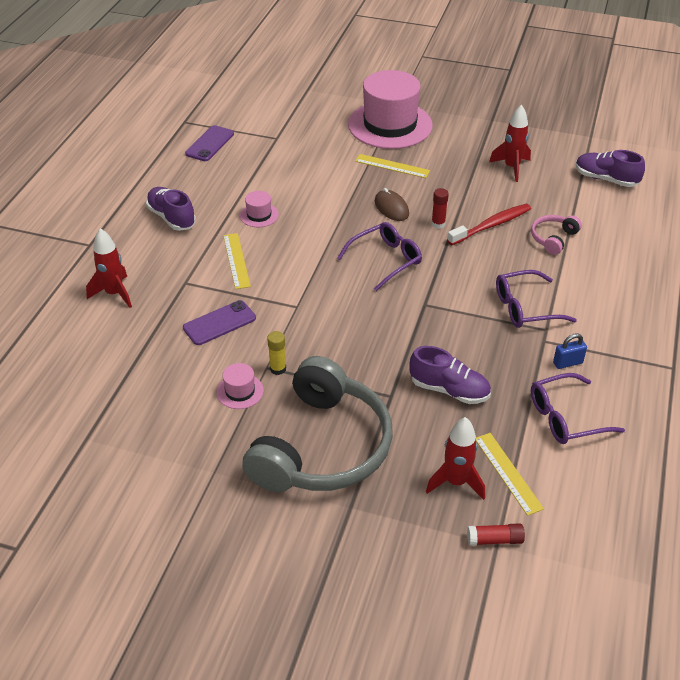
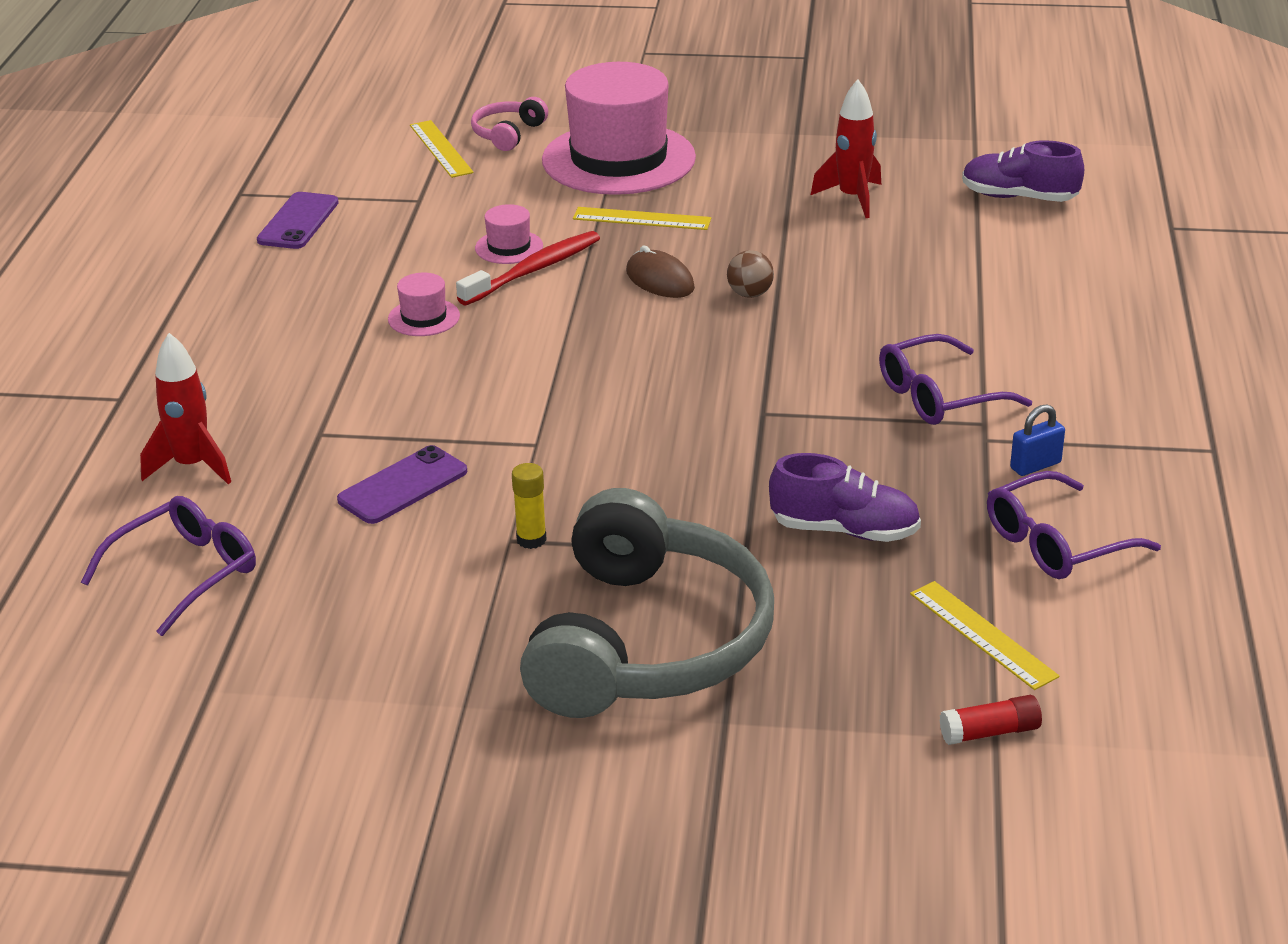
camera: 10 degrees left, 10 degrees down
purple shoe [146,187,196,231] -> none
pink hat [217,363,264,409] -> pink hat moved to [475,204,543,264]
yellow ruler [223,233,251,289] -> yellow ruler moved to [410,120,474,178]
purple glasses [337,222,422,291] -> purple glasses moved to [81,496,256,636]
red rocket [426,417,485,500] -> none
red glue stick [431,188,449,229] -> brown ball [727,250,774,298]
red toothbrush [447,204,531,245] -> red toothbrush moved to [456,231,600,305]
pink headphones [531,215,582,255] -> pink headphones moved to [471,97,548,151]

